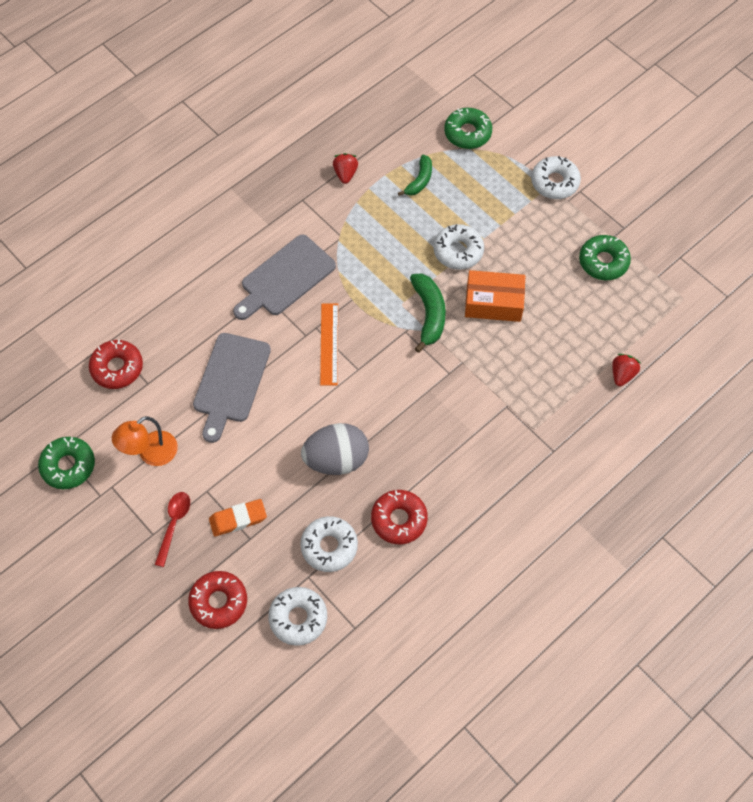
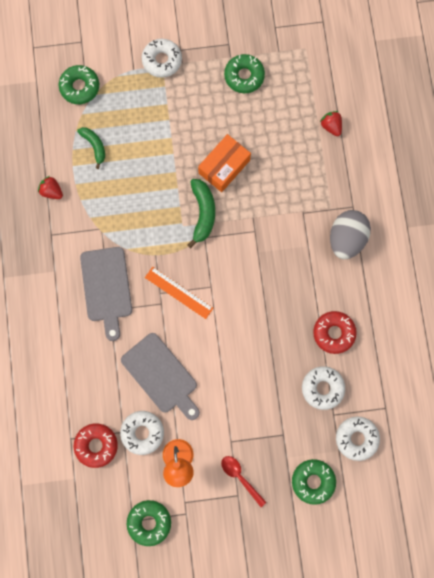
camera: 55 degrees left, 15 degrees up
red donut [188,571,247,629] -> green donut [292,459,336,505]
orange eraser [209,499,267,537] -> none
grey egg [301,423,369,475] -> grey egg moved to [330,210,371,259]
green banana [410,273,446,353] -> green banana turned 60 degrees clockwise [188,179,215,248]
white donut [434,224,484,270] -> white donut moved to [120,411,164,455]

